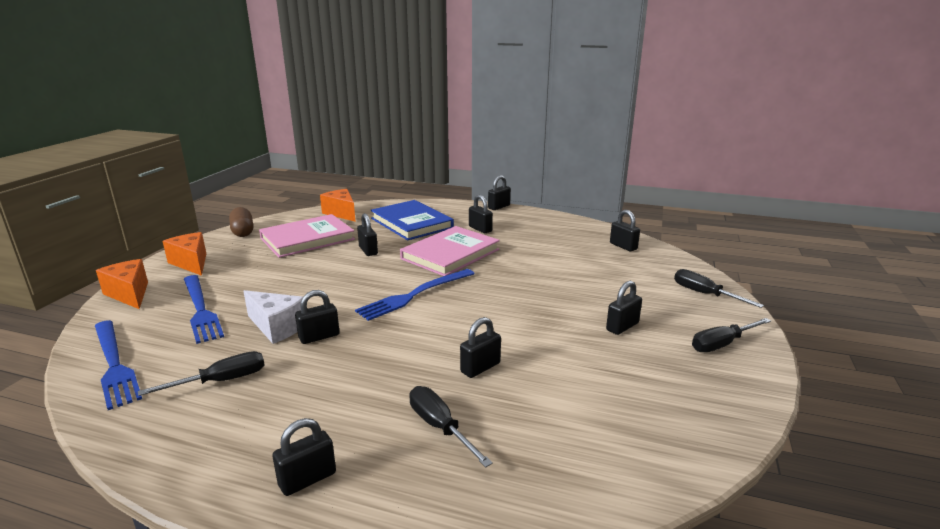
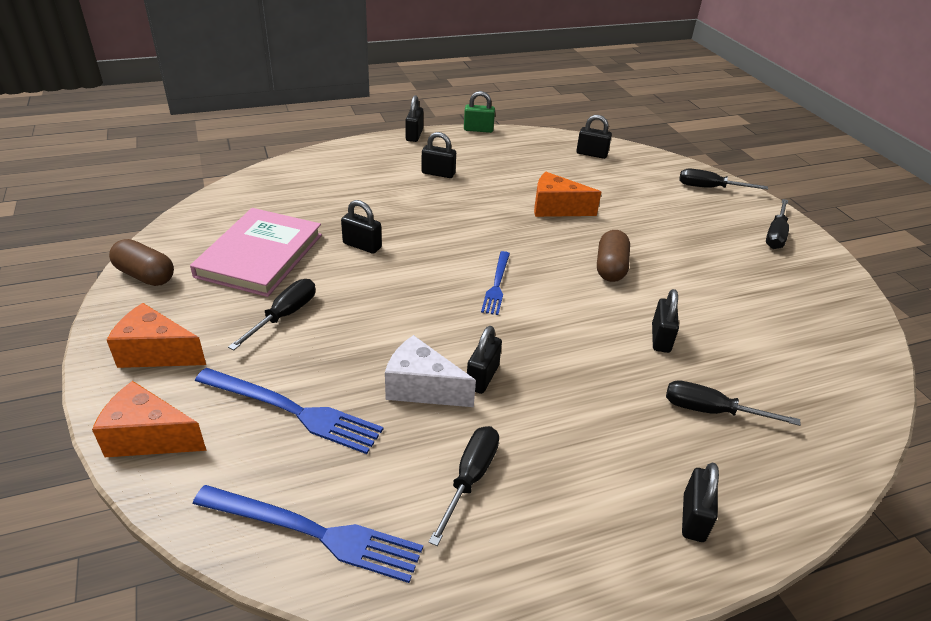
camera: 40 degrees left, 15 degrees up
white cheese [243,290,303,344] -> white cheese turned 150 degrees counterclockwise [385,335,476,407]
orange cheese [320,189,356,222] -> orange cheese moved to [534,172,601,217]
blue fork [355,269,475,321] -> blue fork [481,251,510,315], size x0.62
blue book [371,200,454,240] -> none
pink book [400,226,500,276] -> none
black padlock [606,281,642,335] -> none
none -> black screwdriver [228,279,315,350]
none -> green padlock [464,91,495,133]
none -> brown capsule [597,230,630,282]

